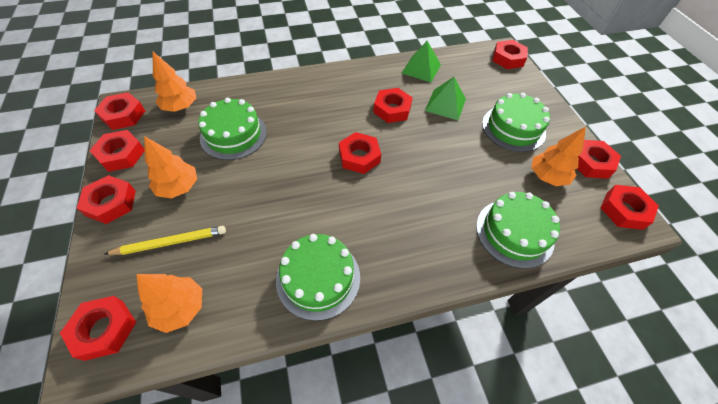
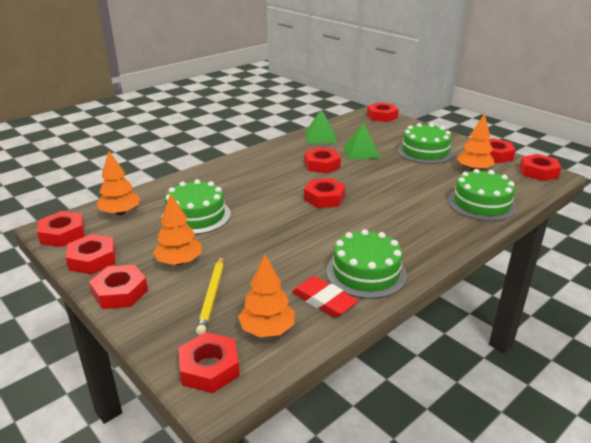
camera: 25 degrees left, 25 degrees down
yellow pencil [105,226,226,255] -> yellow pencil turned 135 degrees clockwise [196,256,224,335]
none -> red eraser [292,276,358,318]

